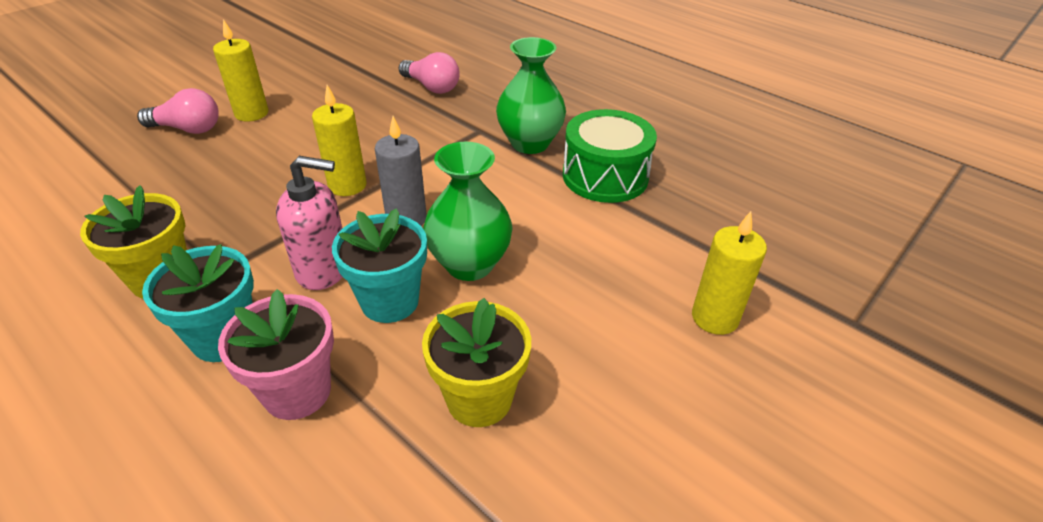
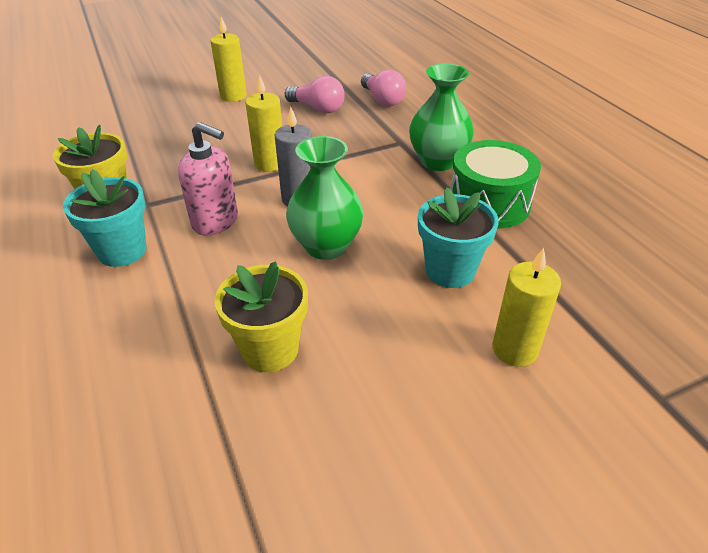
camera: 25 degrees right, 0 degrees up
pink light bulb [137,88,219,134] -> pink light bulb moved to [285,76,345,113]
pink flower pot [218,289,334,420] -> none
turquoise flower pot [332,208,427,323] -> turquoise flower pot moved to [418,187,499,288]

